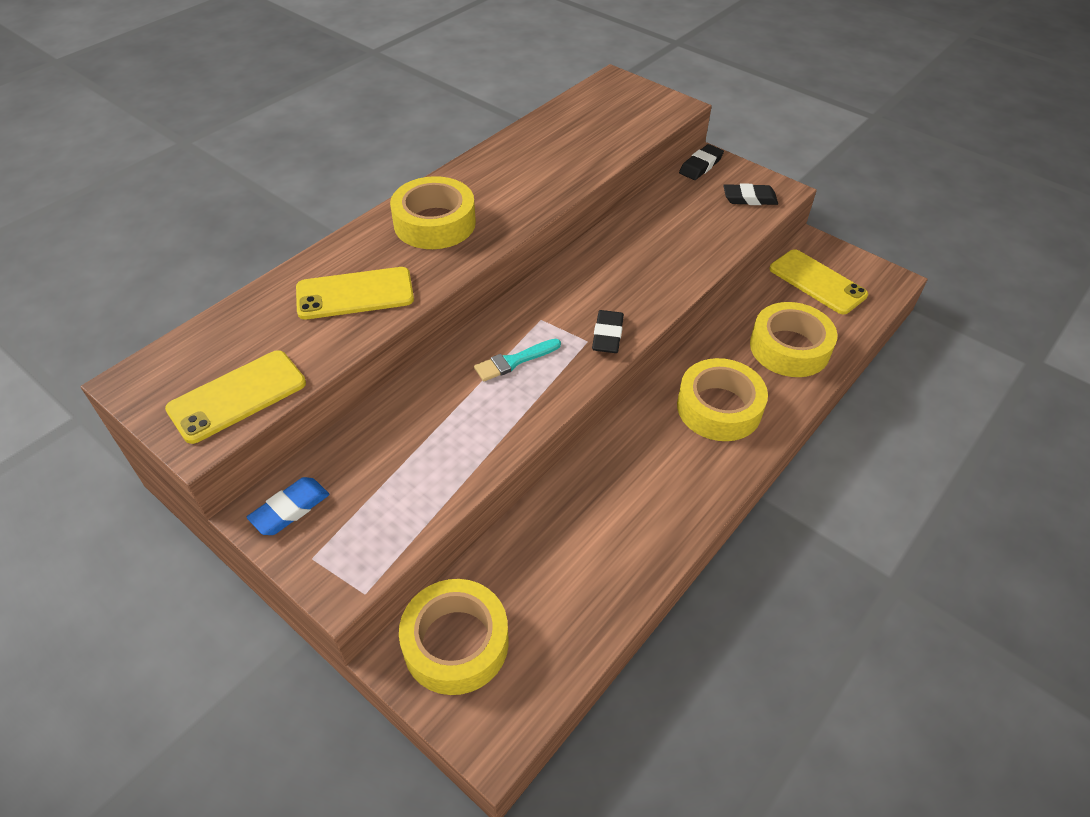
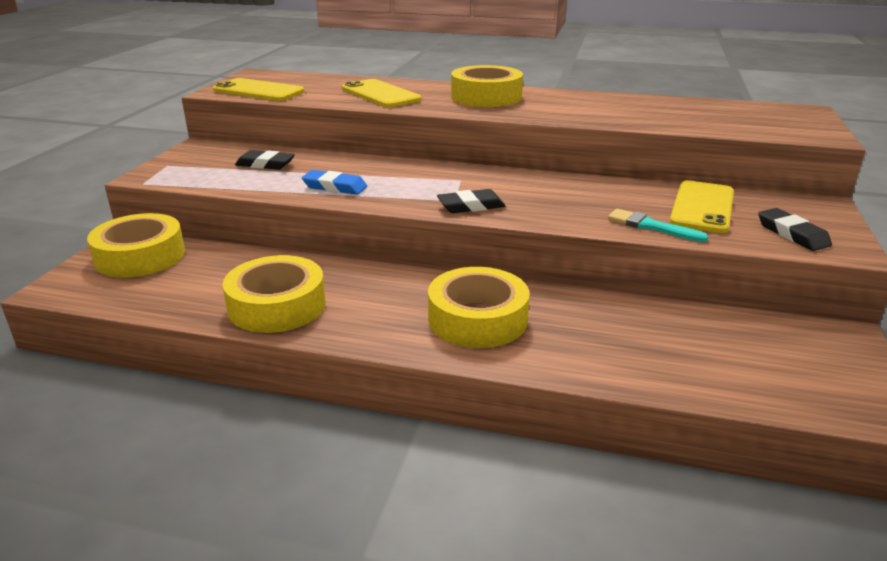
camera: 65 degrees right, 20 degrees down
blue eraser [247,477,329,535] -> blue eraser moved to [302,170,367,195]
turquoise brush [474,339,561,381] -> turquoise brush moved to [608,209,709,242]
black eraser [679,144,724,180] -> black eraser moved to [235,150,295,170]
yellow tape [750,302,837,377] -> yellow tape moved to [222,255,326,333]
yellow phone [769,249,868,314] -> yellow phone moved to [670,180,734,233]

